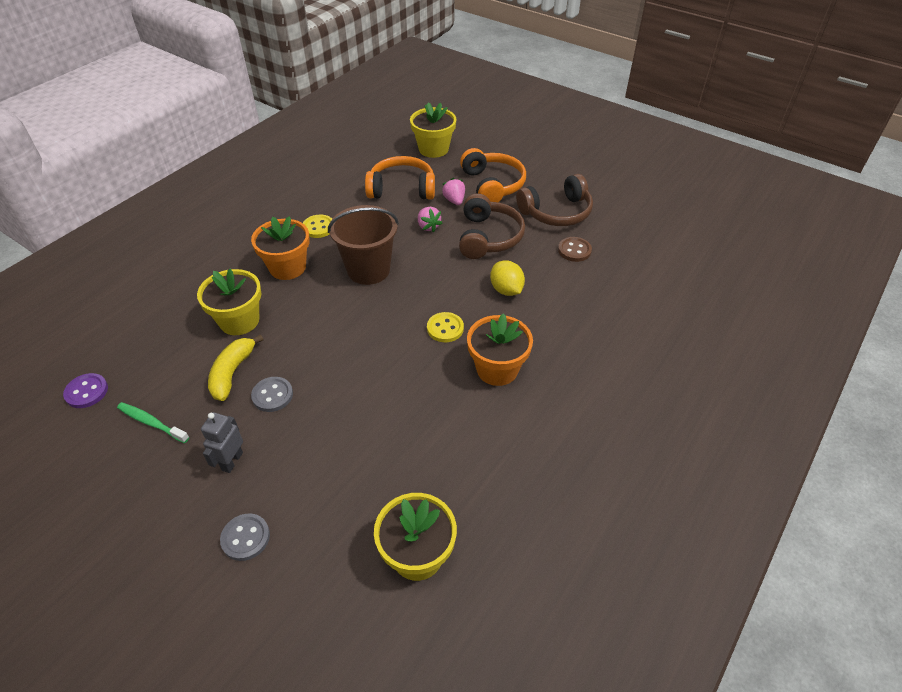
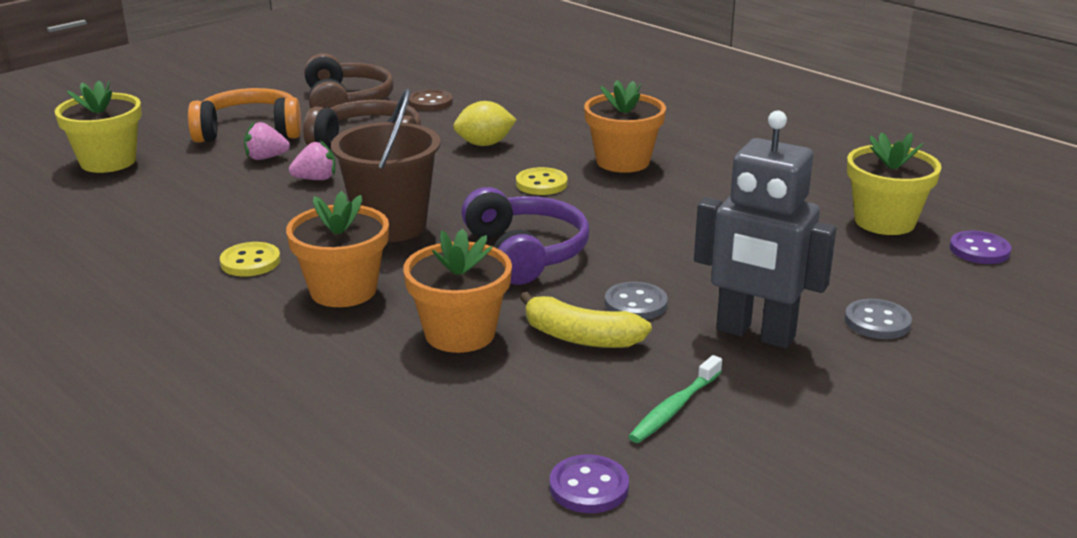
camera: 80 degrees left, 20 degrees down
yellow flower pot [197,269,262,335] -> orange flower pot [403,229,512,353]
grey robot [201,412,243,473] -> grey robot [694,110,836,349], size x1.93
orange headphones [365,156,435,200] -> none
none -> purple headphones [461,187,589,285]
none -> purple button [949,231,1011,264]

